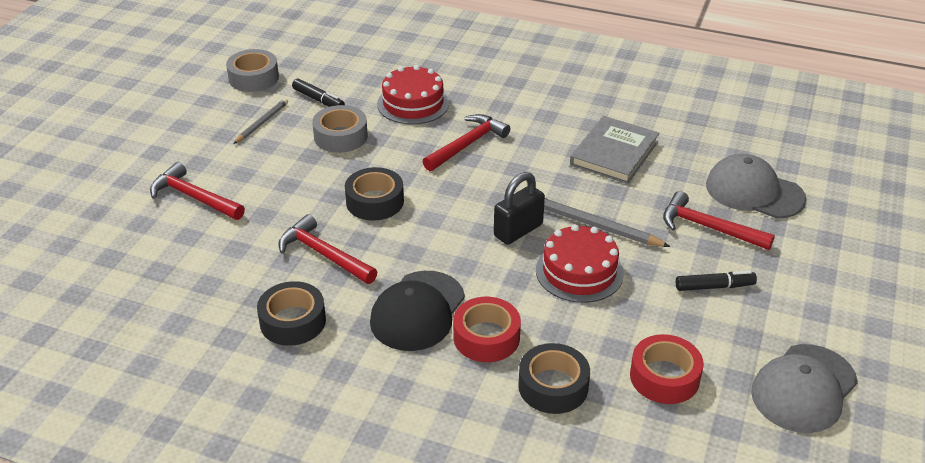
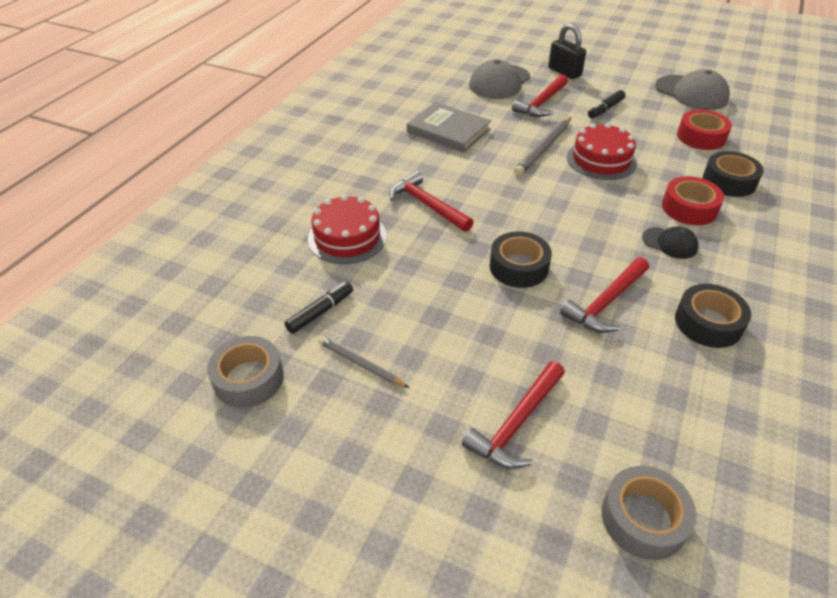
camera: 85 degrees left, 5 degrees up
grey tape [312,105,368,153] -> grey tape moved to [601,466,696,560]
black cap [370,271,465,351] -> black cap [642,226,699,259], size x0.55
black padlock [494,172,545,245] -> black padlock moved to [548,23,586,79]
black marker [676,271,757,291] -> black marker turned 135 degrees counterclockwise [588,90,625,118]

